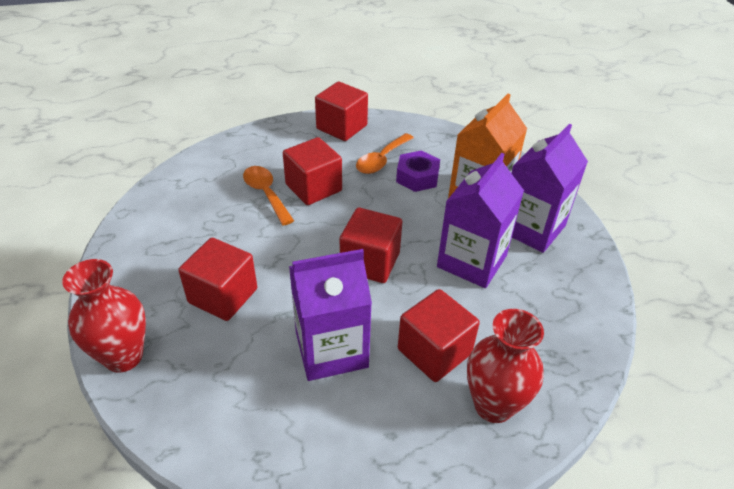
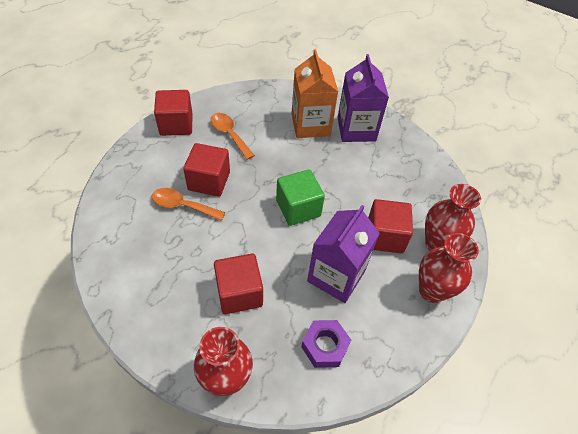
camera: 45 degrees left, 10 degrees up
red cube [340,208,402,283] -> green cube [276,169,325,226]
orange spoon [356,133,414,174] -> orange spoon turned 150 degrees clockwise [211,113,255,160]
purple nut [396,150,440,192] -> purple nut moved to [301,320,351,368]
purple carton [437,153,524,288] -> none
none -> red vase [419,233,479,303]

